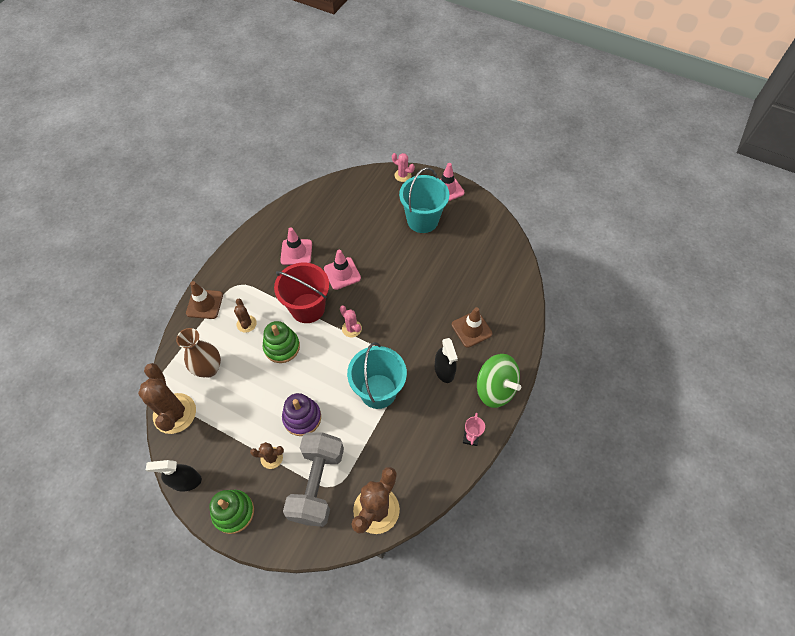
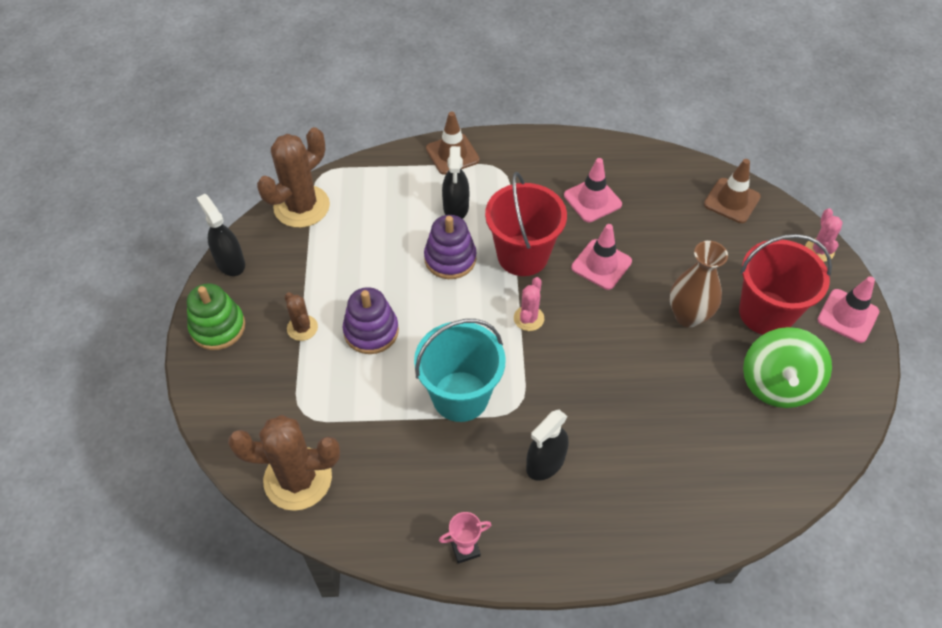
camera: 60 degrees right, 5 degrees down
brown vase [176,328,221,377] -> brown vase moved to [670,241,728,327]
brown cactus [234,299,257,333] -> black spray bottle [442,146,469,219]
green stacking toy [263,321,300,363] -> purple stacking toy [424,215,477,279]
grey dumbbell [283,432,344,527] -> none
turquoise bucket [399,167,449,233] -> red bucket [739,234,832,335]
brown traffic cone [452,307,493,348] -> brown traffic cone moved to [704,159,761,223]
green spinning top [477,354,521,408] -> green spinning top moved to [743,327,832,408]

